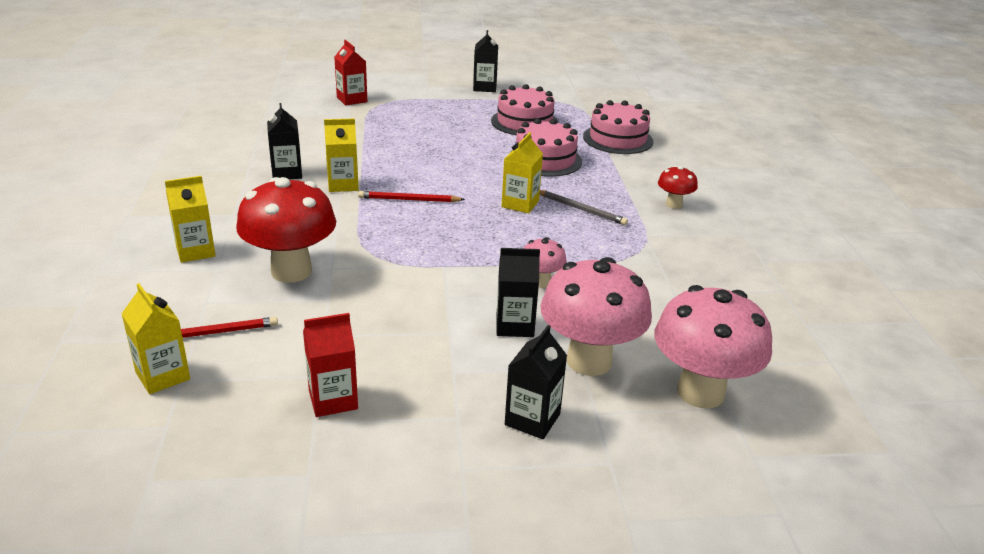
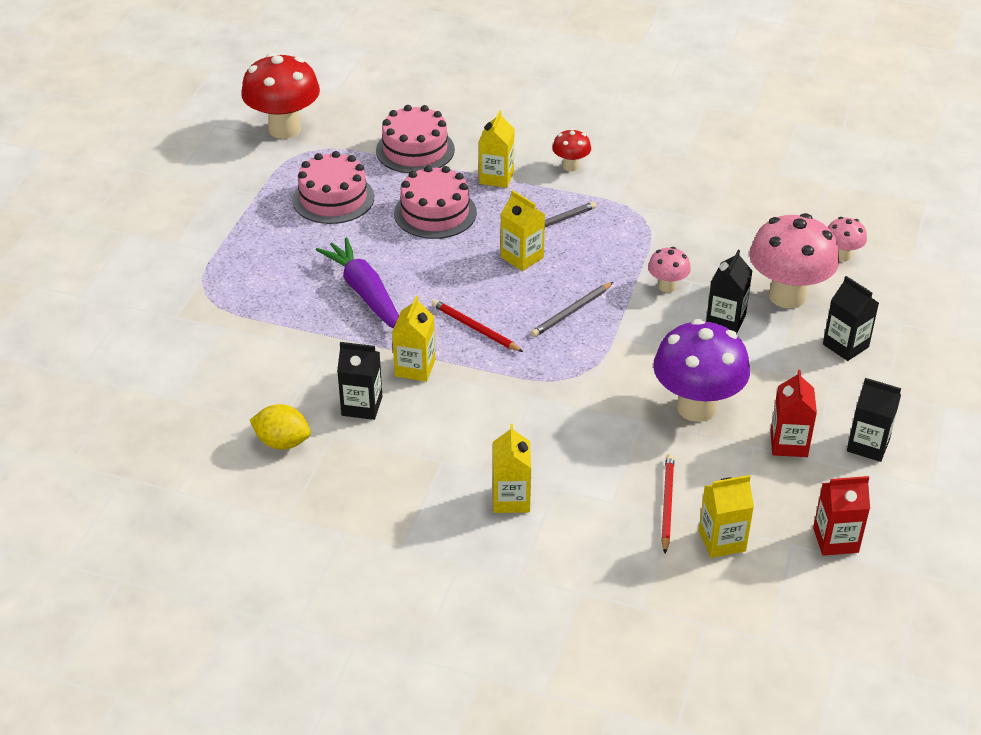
camera: 65 degrees left, 10 degrees up
red mushroom [236,177,336,283] -> red mushroom moved to [241,53,320,139]
red carton [334,40,368,106] -> red carton moved to [813,476,870,556]
red pencil [358,191,465,202] -> red pencil turned 105 degrees clockwise [432,299,523,352]
black carton [473,30,498,92] -> black carton moved to [847,378,901,462]
pink mushroom [654,285,772,408] -> pink mushroom [828,217,867,262], size x0.49
none -> yellow lemon [250,404,311,450]
none -> purple carrot [316,237,399,328]
none -> yellow carton [479,110,514,188]
none -> grey pencil [531,282,613,337]
none -> purple mushroom [653,319,750,422]

